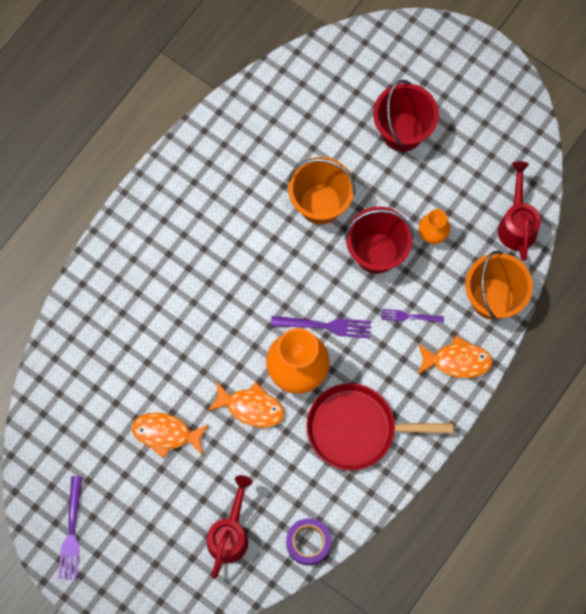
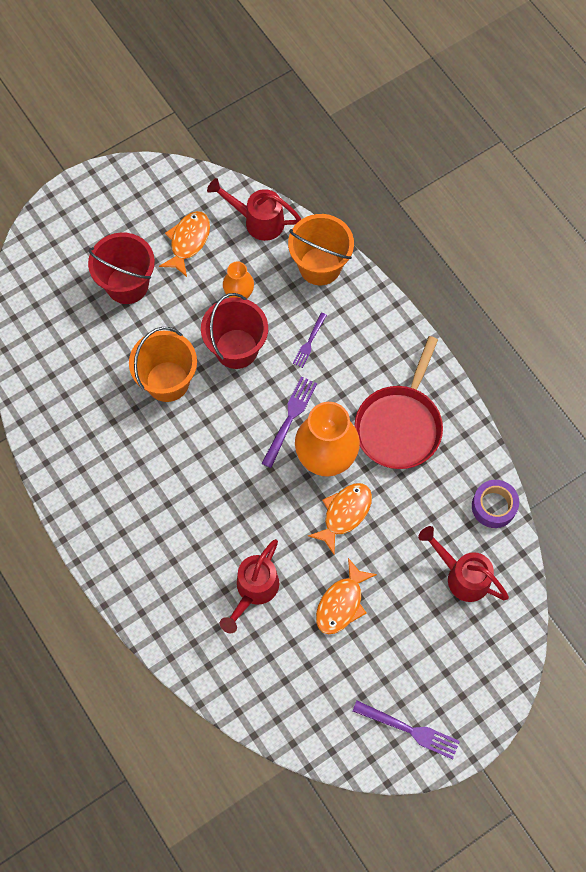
camera: 70 degrees left, 5 degrees down
orange fish [418,336,493,378] -> orange fish moved to [159,211,210,277]
none -> red watering can [220,539,279,633]

